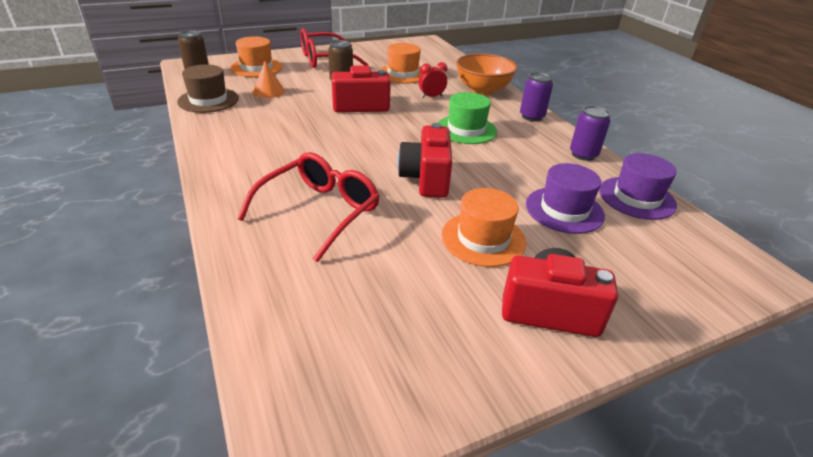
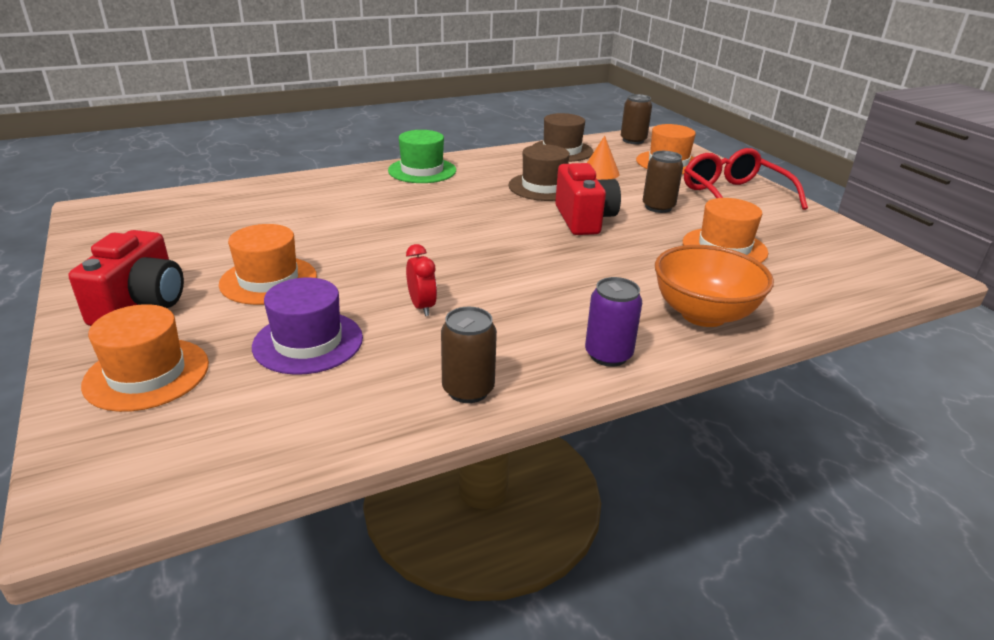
camera: 90 degrees right, 5 degrees down
red glasses [237,152,380,262] -> none
red camera [397,123,452,198] -> none
red clock [419,62,448,98] -> red clock moved to [406,244,437,316]
green hat [438,92,497,144] -> green hat moved to [388,130,456,183]
purple can [570,106,610,161] -> brown can [441,307,497,403]
purple hat [599,153,677,220] -> none
none -> orange hat [81,304,209,412]
none -> brown hat [508,144,570,201]

